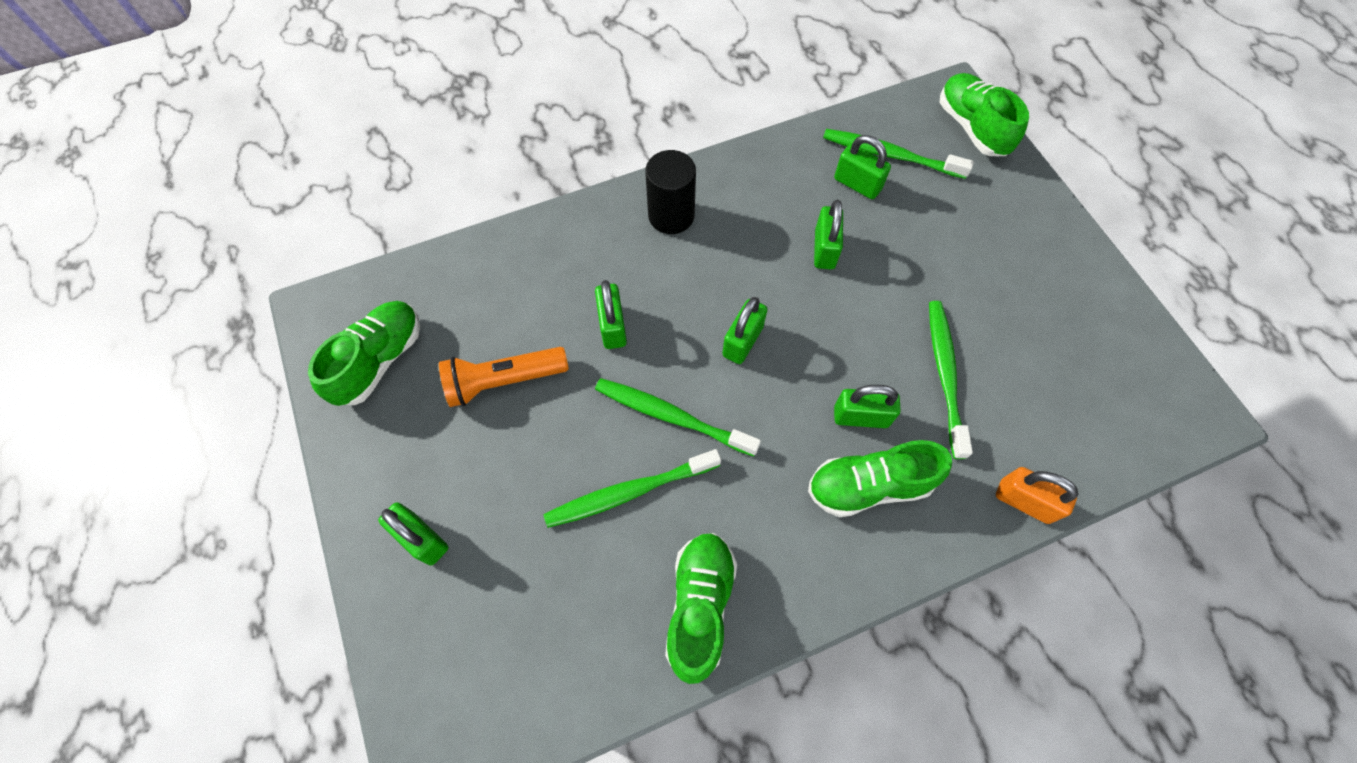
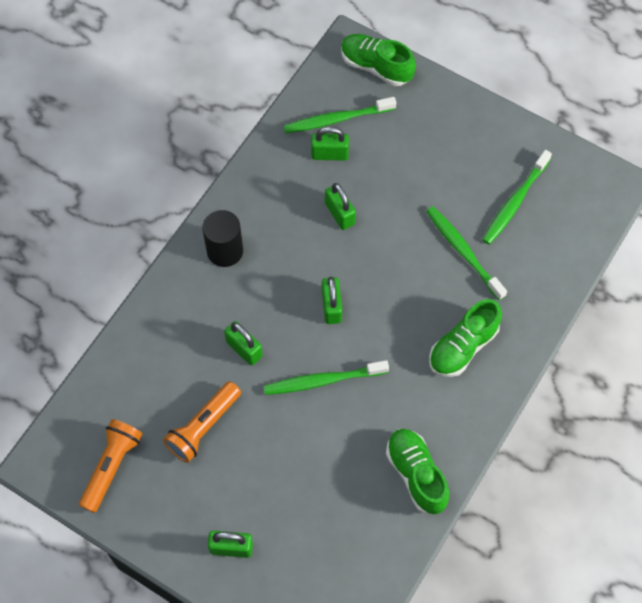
camera: 35 degrees left, 0 degrees up
green shoe [308,301,420,406] -> orange flashlight [79,419,143,513]
green toothbrush [544,449,721,528] -> green toothbrush moved to [482,150,552,245]
green padlock [834,385,901,428] -> none
orange padlock [996,467,1079,524] -> none

